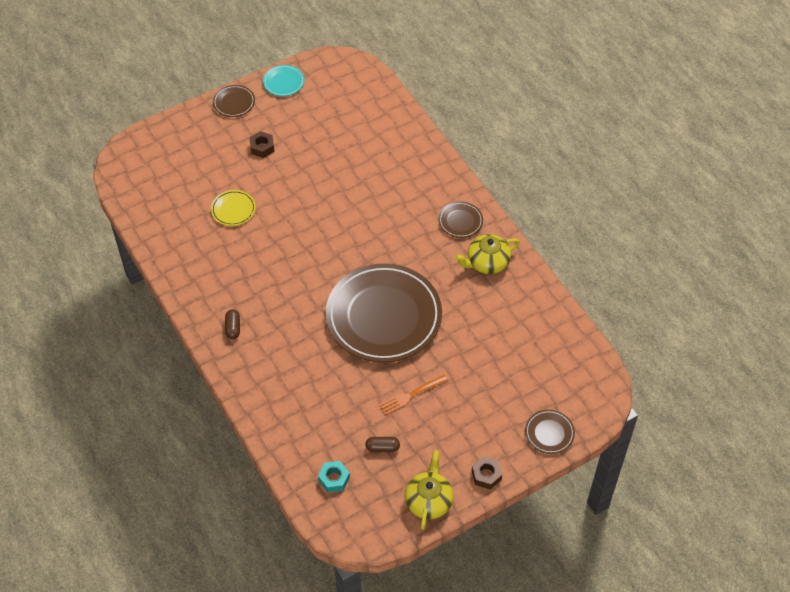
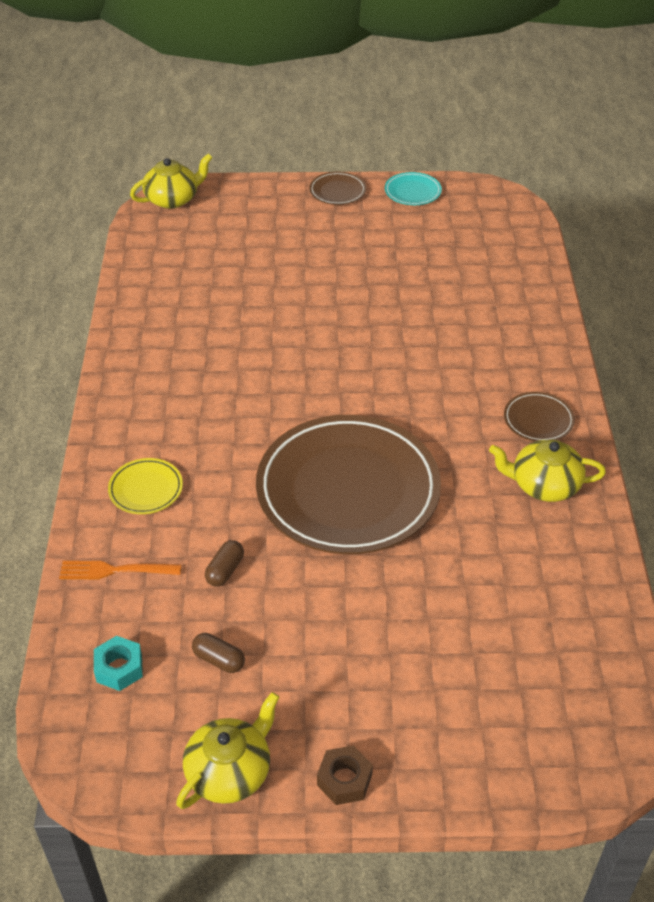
camera: 30 degrees right, 10 degrees down
yellow plate [211,190,256,226] -> yellow plate moved to [108,458,183,514]
brown capsule [225,309,240,339] -> brown capsule moved to [205,540,244,587]
brown nut [249,131,275,158] -> none
orange fork [379,374,448,415] -> orange fork moved to [59,561,182,579]
brown plate [525,410,575,454] -> none
none -> yellow teapot [130,154,212,209]

